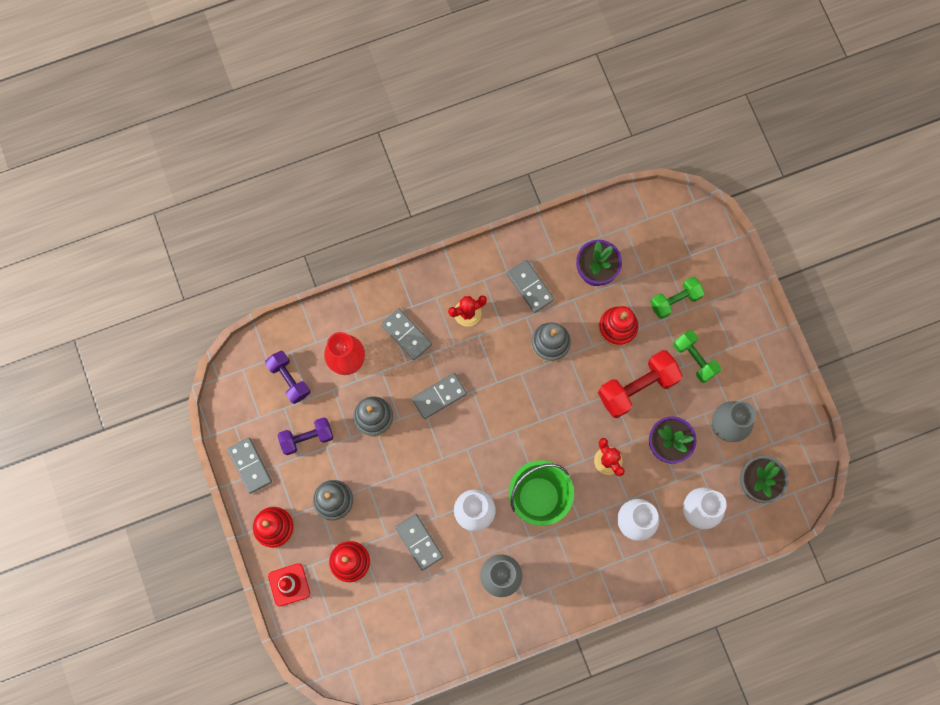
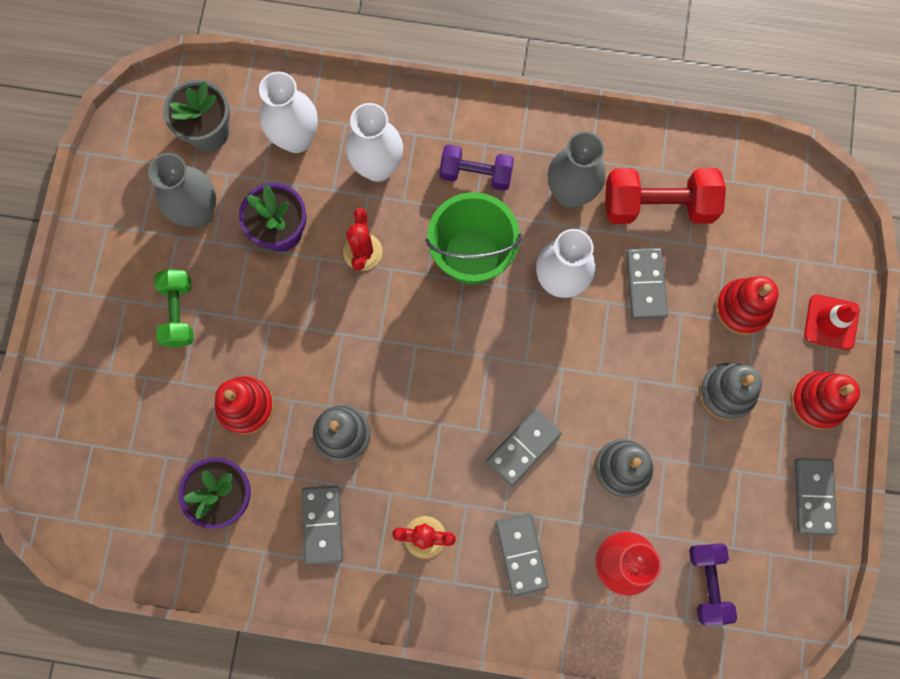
camera: 150 degrees left, 0 degrees up
purple dumbbell [278,417,333,455] -> purple dumbbell moved to [439,144,514,191]
grey domino [412,373,467,419] -> grey domino turned 45 degrees counterclockwise [486,409,562,486]
red dumbbell [598,350,683,418] -> red dumbbell moved to [605,168,726,224]
green dumbbell [650,276,704,319] -> none

